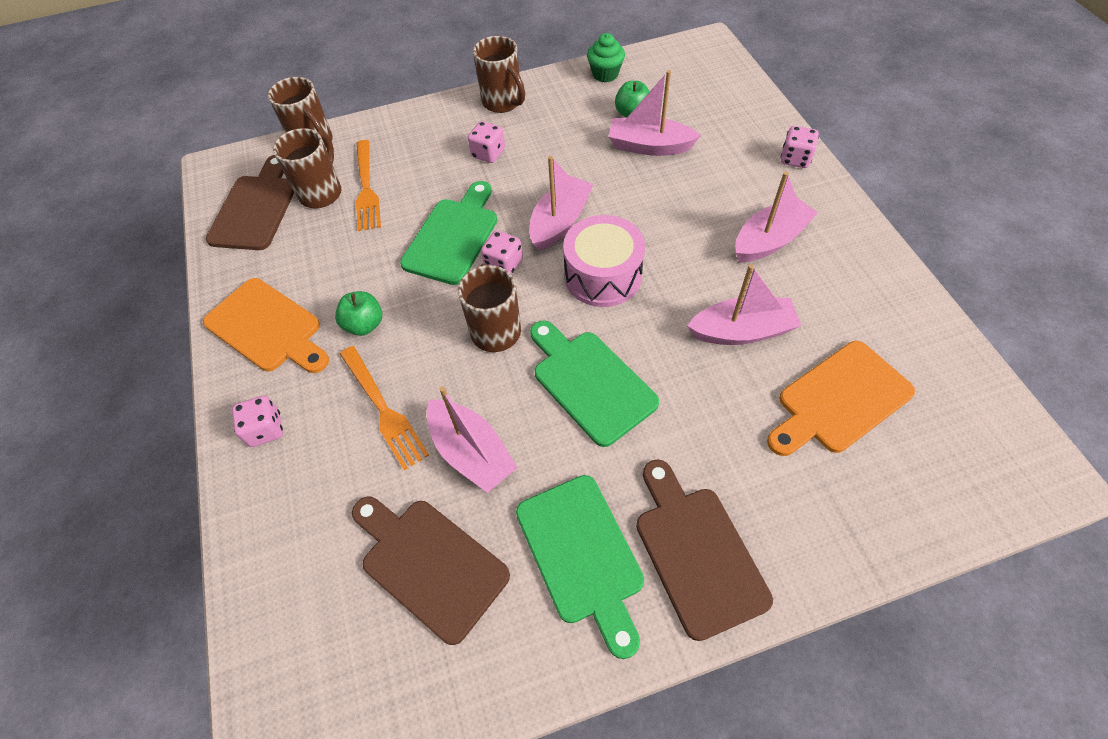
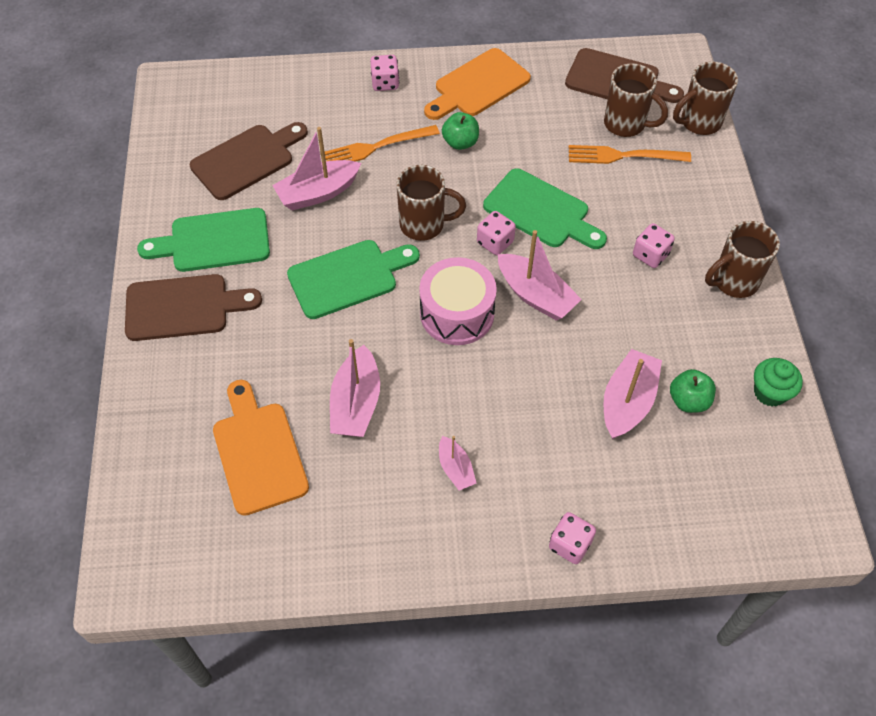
camera: 100 degrees right, 0 degrees up
pink boat [735,172,818,262] -> pink boat [439,436,476,490], size x0.57

